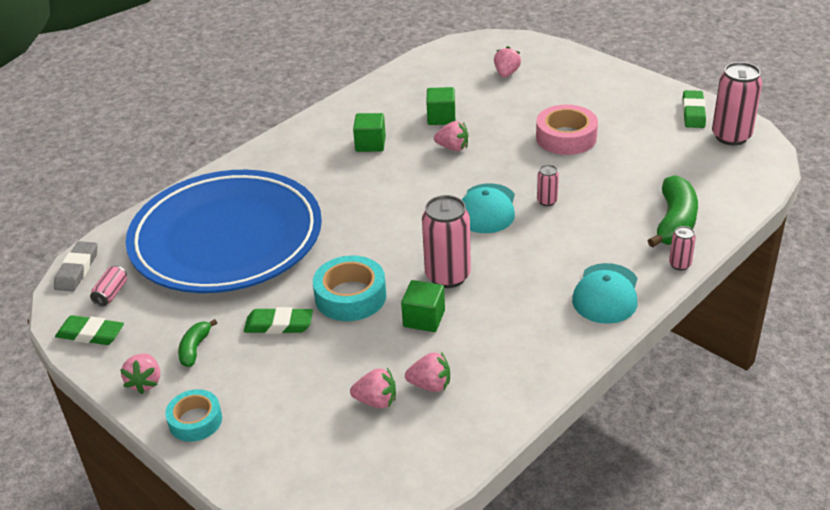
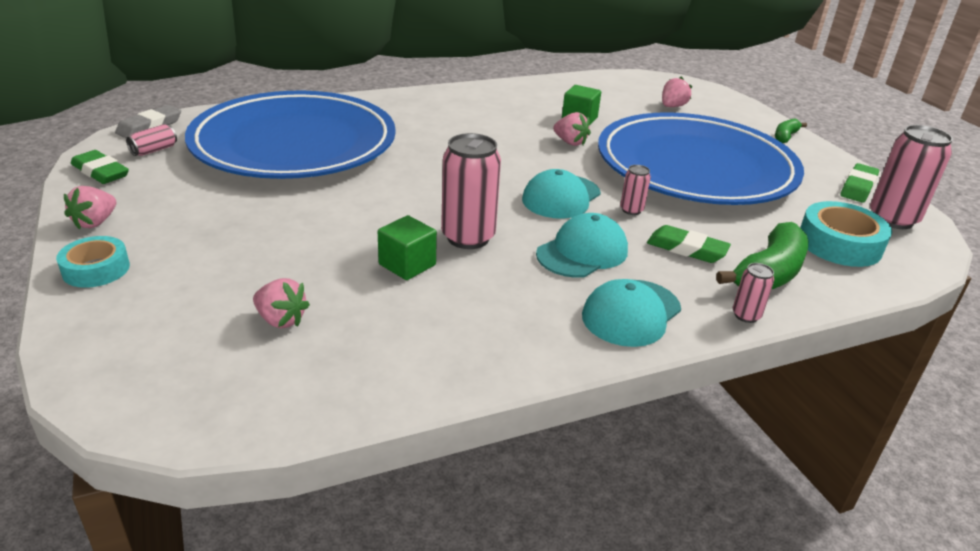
camera: 20 degrees right, 5 degrees down
green banana [178,319,217,367] -> green banana moved to [775,118,807,143]
green eraser [244,307,313,334] -> green eraser moved to [647,225,731,263]
turquoise tape [313,255,386,321] -> turquoise tape moved to [800,201,892,267]
green cube [353,113,386,152] -> none
pink strawberry [405,352,450,392] -> none
pink tape [536,105,598,155] -> blue plate [598,112,804,205]
none -> turquoise cap [536,213,628,278]

